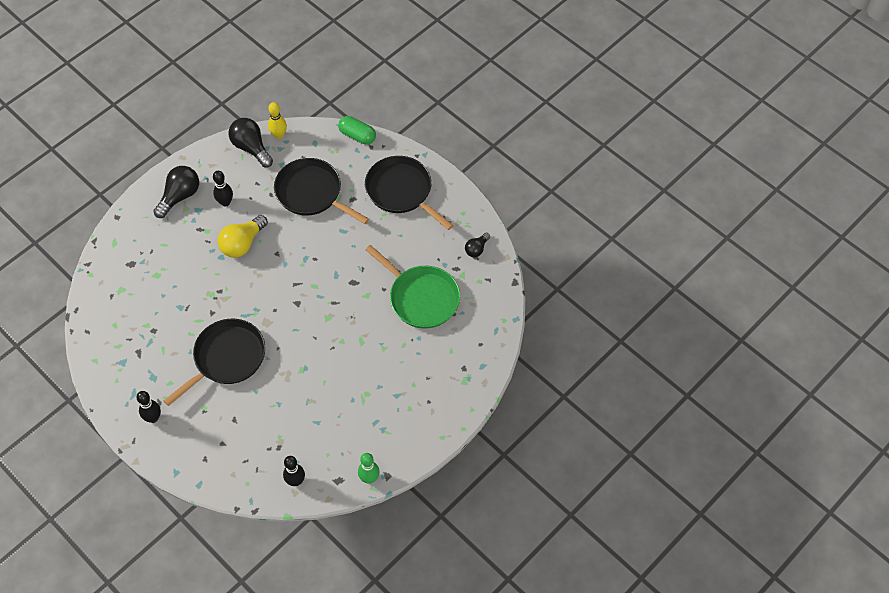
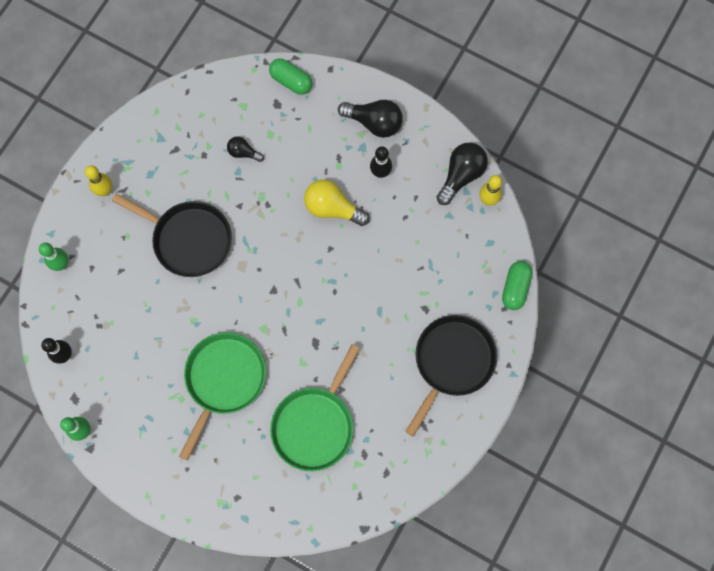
camera: 75 degrees right, 15 degrees up
black bowling pin [137,391,161,423] -> yellow bowling pin [85,165,112,196]
black pan [274,158,369,224] -> none
black light bulb [465,233,490,257] -> black light bulb moved to [227,136,264,162]
none -> green bowling pin [39,243,69,271]
none -> green pan [179,332,266,461]
none -> green capsule [269,58,312,95]

